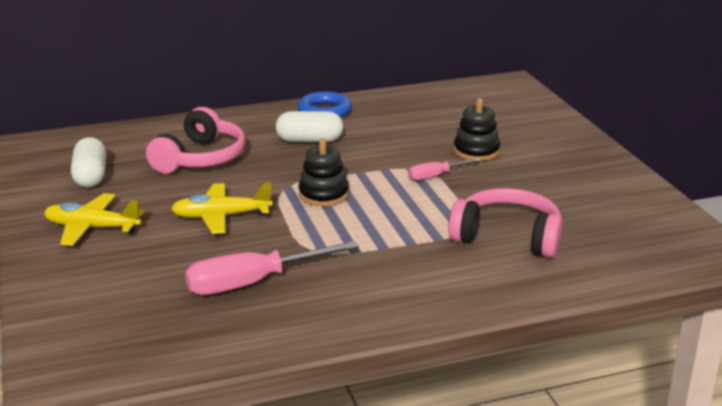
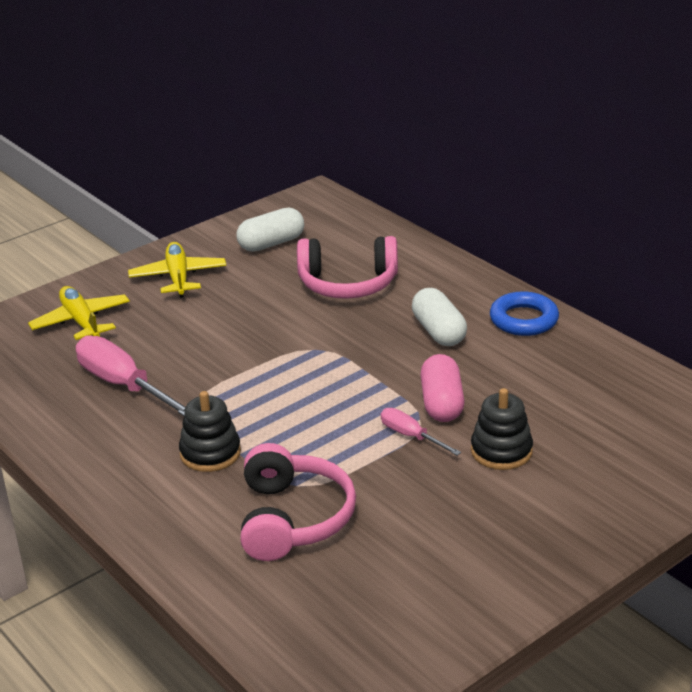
camera: 70 degrees right, 5 degrees up
yellow plane [171,182,273,234] -> yellow plane moved to [28,286,130,340]
black stacking toy [298,138,349,206] -> black stacking toy moved to [179,391,241,472]
none -> pink capsule [420,354,465,422]

